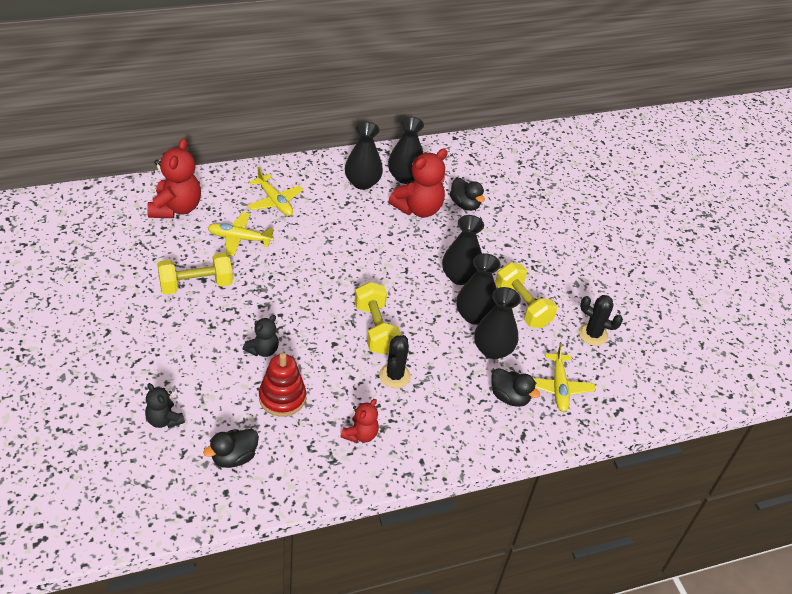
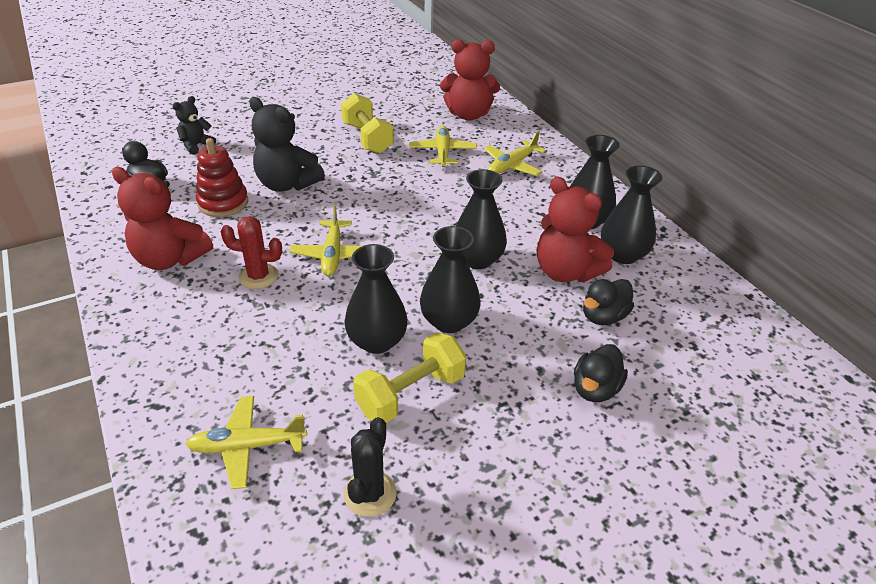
camera: 85 degrees right, 5 degrees down
black teddy bear [243,315,279,357] -> black teddy bear [249,97,325,192], size x1.79
red teddy bear [340,399,379,443] -> red teddy bear [112,167,213,270], size x1.79
yellow dumbbell [354,282,401,354] -> yellow plane [290,205,362,276]
black cactus [379,335,411,388] -> red cactus [221,216,282,289]
black vase [474,287,521,359] -> black vase moved to [456,169,507,269]
black duck [491,368,540,407] -> black duck moved to [574,344,628,402]

